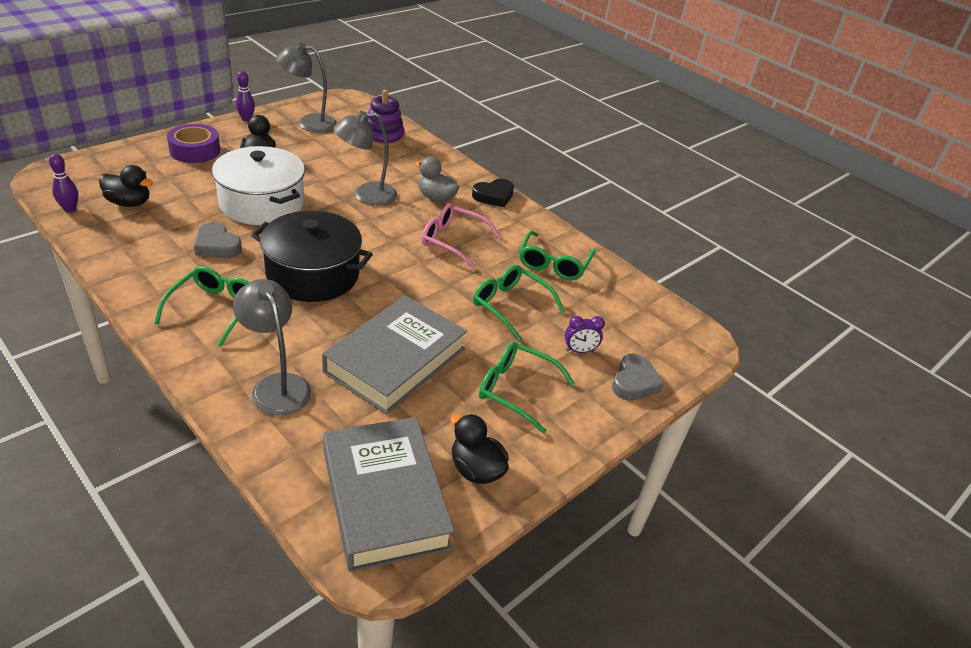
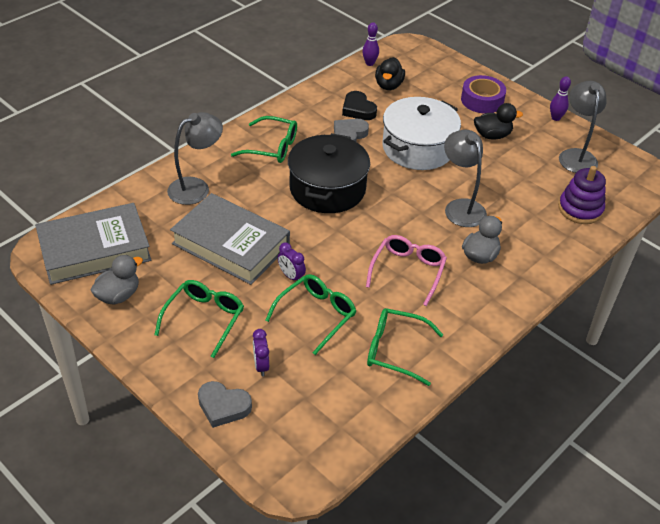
camera: 90 degrees right, 5 degrees up
black duck [451,414,509,484] -> grey duck [91,255,143,304]
black heart [472,179,514,207] -> black heart moved to [342,91,377,120]
none -> purple clock [278,242,306,281]

